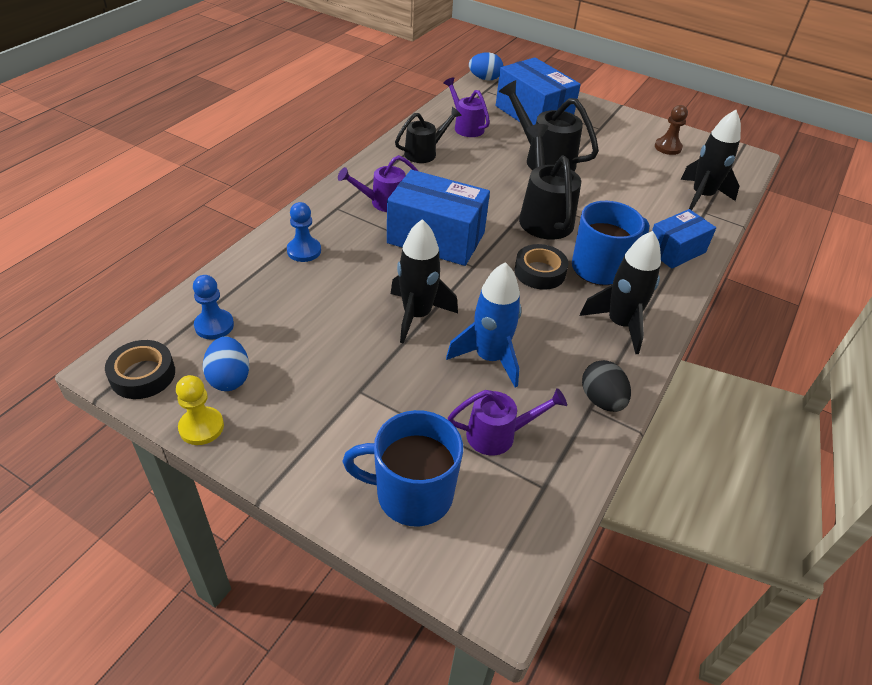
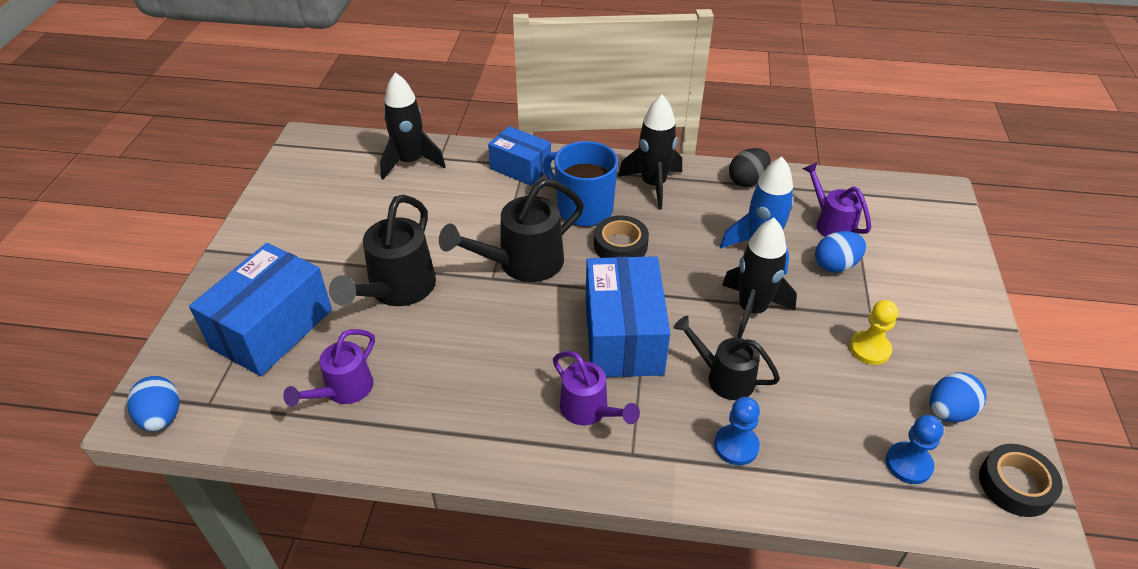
camera: 110 degrees left, 0 degrees up
yellow pawn [176,375,224,445] -> yellow pawn moved to [849,300,898,365]
blue mug [342,410,463,526] -> none
black watering can [395,107,462,163] -> black watering can moved to [673,316,780,400]
brown pawn [655,105,688,155] -> none
none -> blue egg [815,231,866,273]

